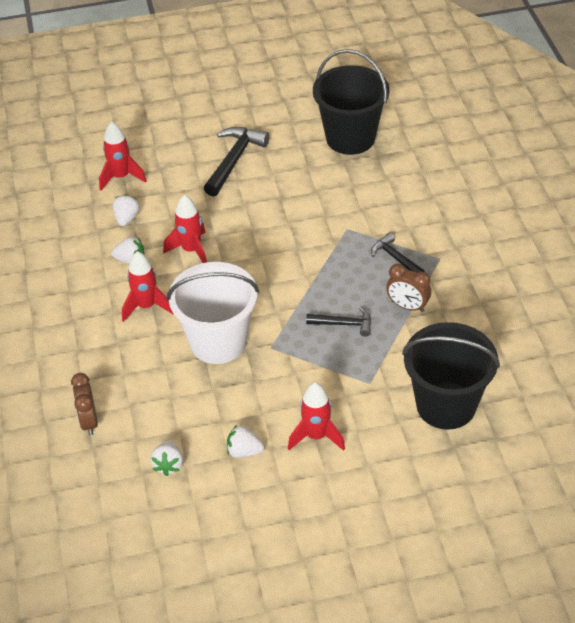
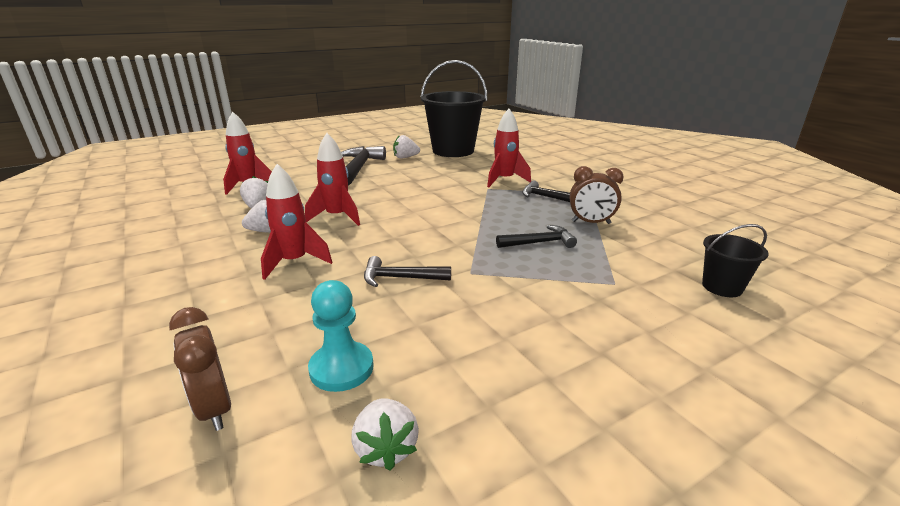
camera: 20 degrees left, 20 degrees down
white bucket [167,262,259,364] -> black hammer [364,256,451,287]
white strawberry [227,425,264,458] -> white strawberry moved to [393,135,420,159]
red rocket [288,382,345,451] -> red rocket moved to [487,109,531,187]
black bucket [402,322,500,430] -> black bucket [702,224,769,297], size x0.47
none -> turquoise pawn [308,280,374,392]

